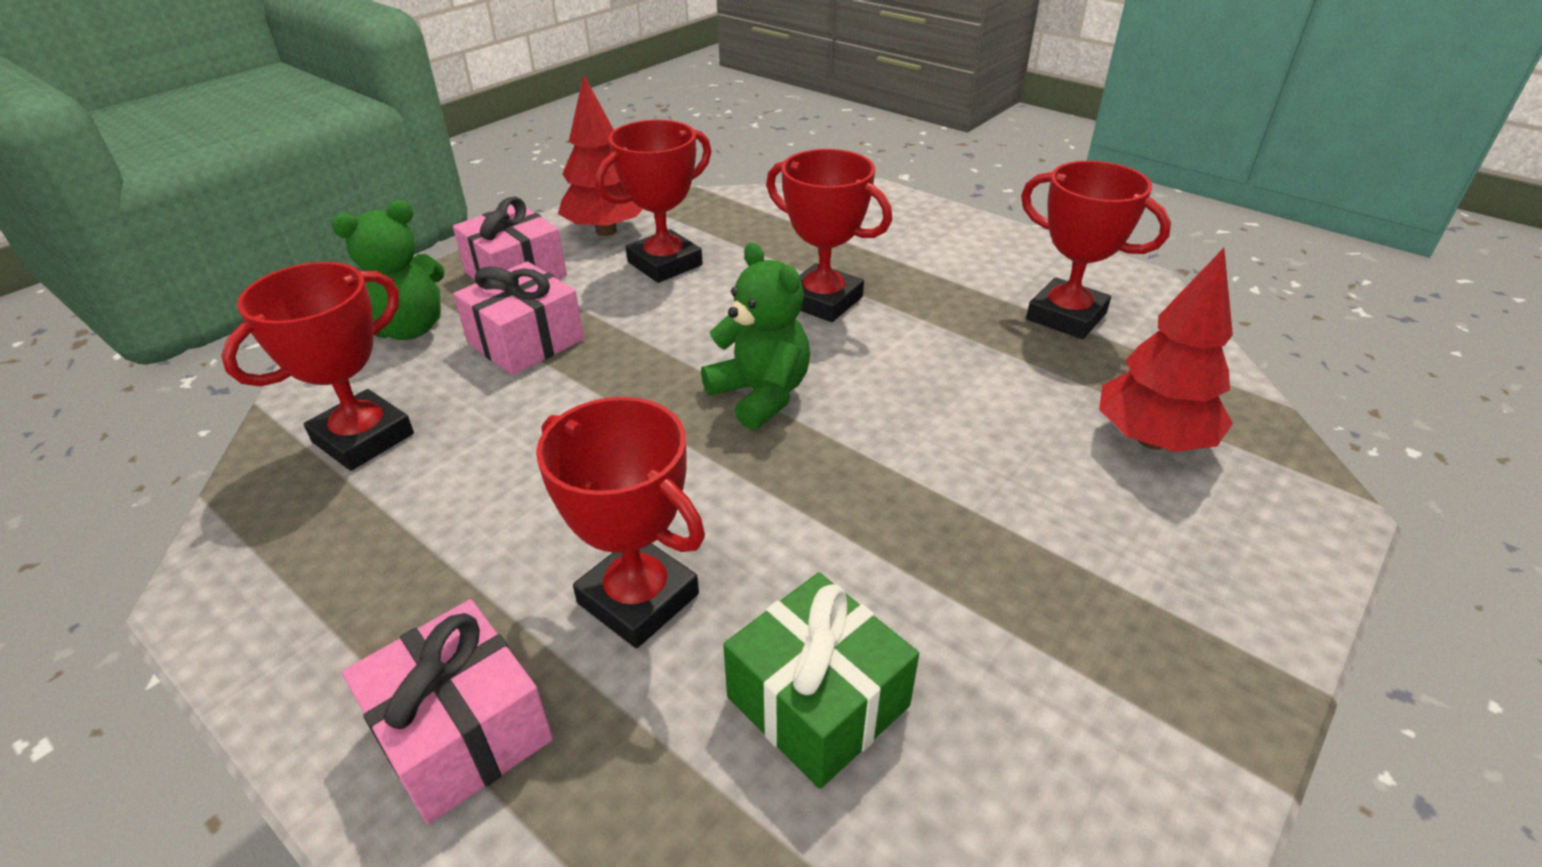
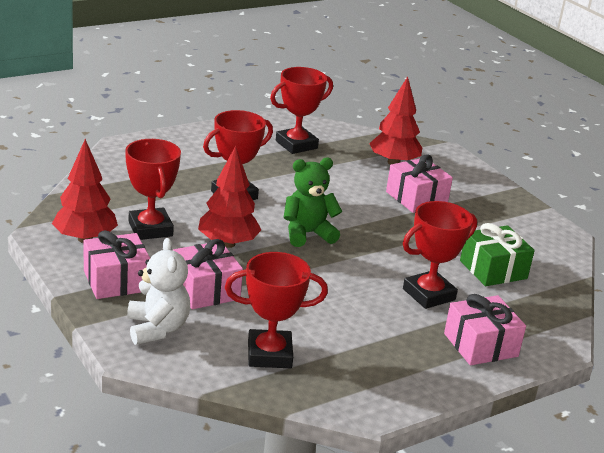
camera: 75 degrees left, 10 degrees down
red trophy [221,262,414,471] -> red trophy turned 60 degrees counterclockwise [225,252,328,368]
green teddy bear [332,200,445,340] -> white teddy bear [127,238,190,345]
none -> red tree [198,146,262,248]
none -> pink gift [386,154,453,213]

